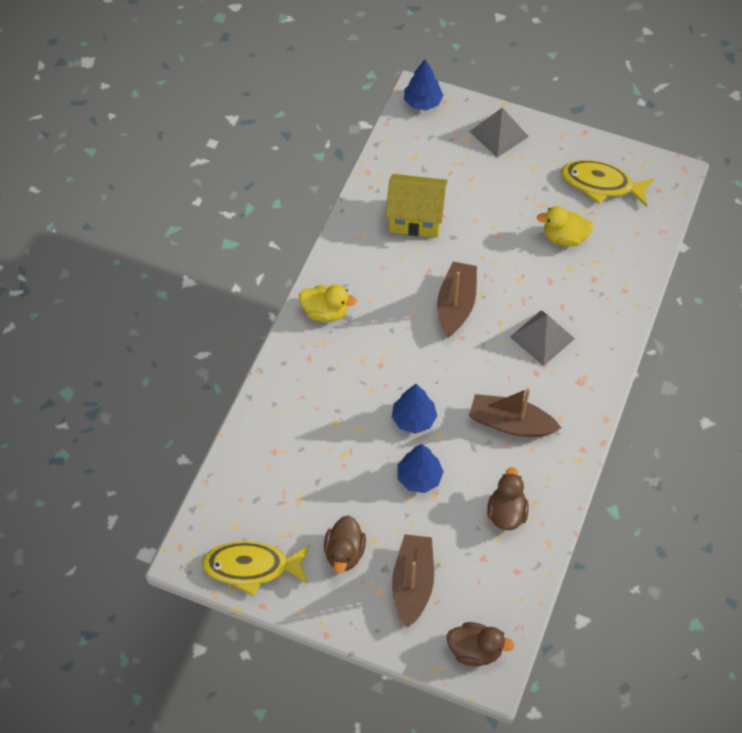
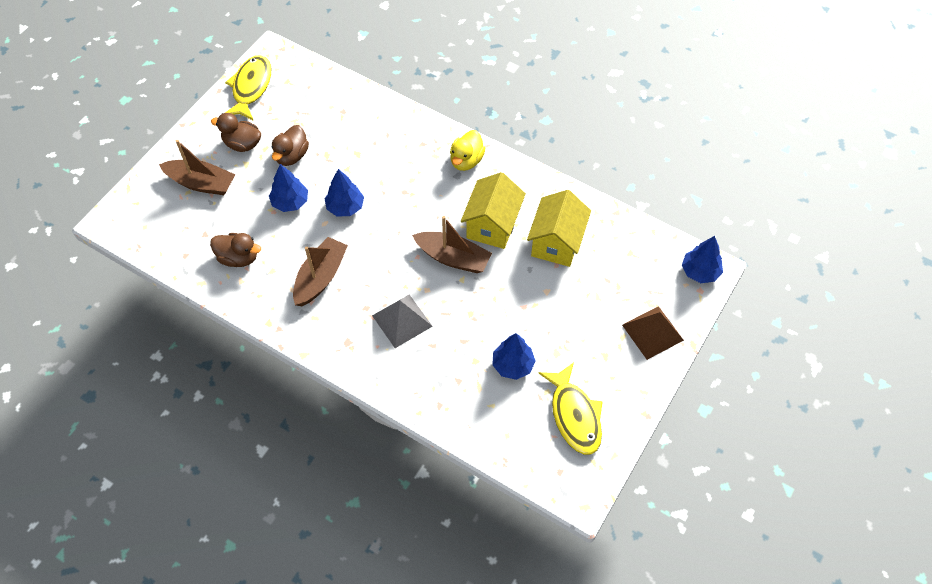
camera: 100 degrees right, 0 degrees up
brown duck [447,622,515,666] -> brown duck moved to [271,125,309,166]
grey pyramid [469,108,529,158] -> brown pyramid [622,306,684,360]
yellow duck [537,206,594,247] -> blue tree [492,333,536,380]
yellow fish [561,160,655,207] -> yellow fish turned 135 degrees clockwise [539,362,603,455]
none -> yellow house [461,172,526,249]

